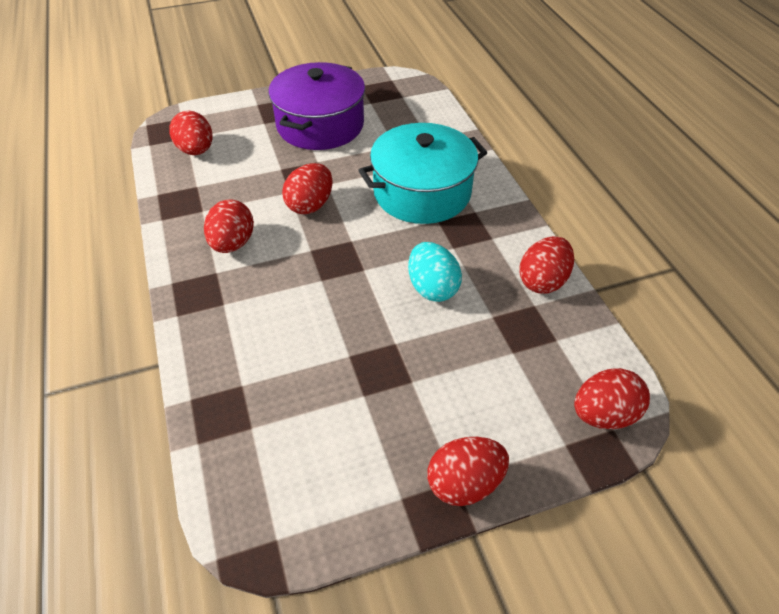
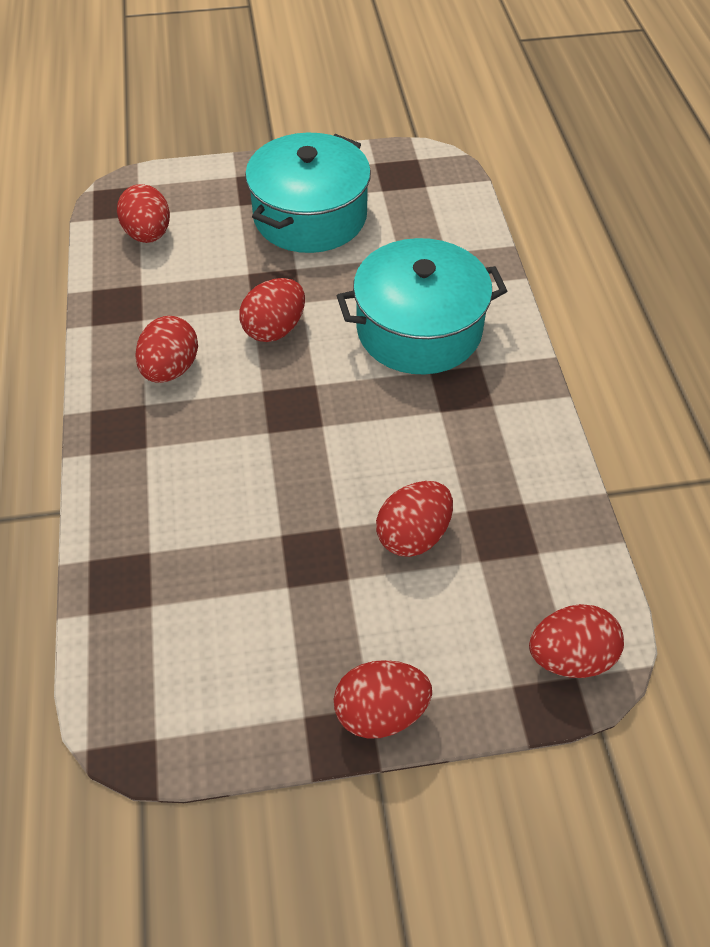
camera: 10 degrees right, 5 degrees up
purple pot [269,62,365,150] -> turquoise pot [245,133,371,253]
turquoise egg [408,242,462,302] -> none
red egg [520,236,574,294] -> red egg moved to [376,481,453,557]

